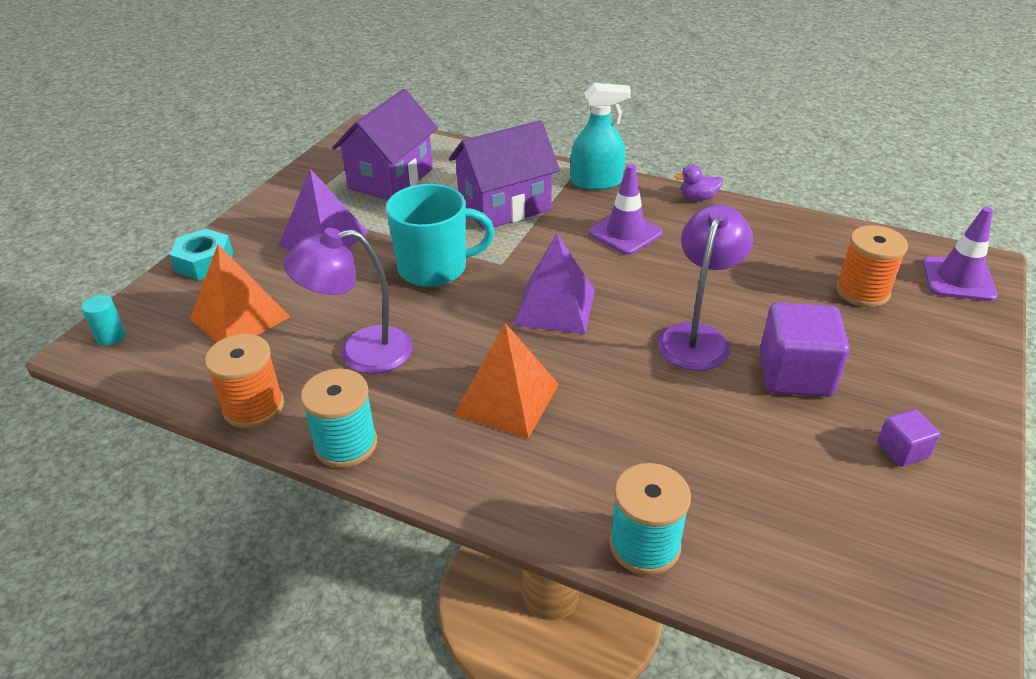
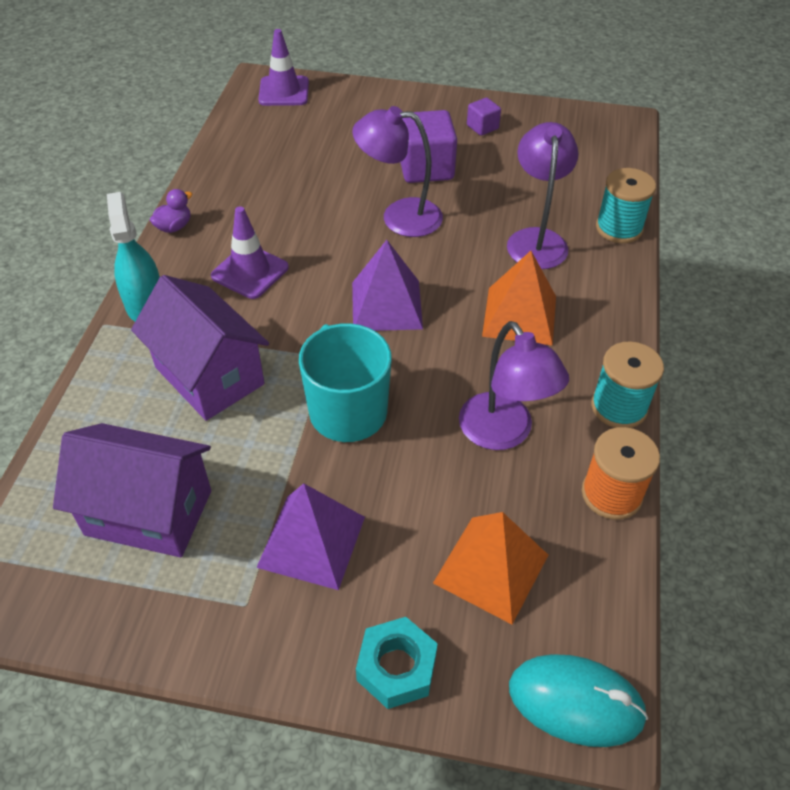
camera: 105 degrees left, 10 degrees up
turquoise cylinder [81,295,126,346] -> turquoise mouse [509,654,648,747]
purple duck [675,165,723,201] -> purple duck turned 120 degrees counterclockwise [150,189,193,233]
orange spool [836,225,908,307] -> none
none -> purple lamp [507,122,579,269]

